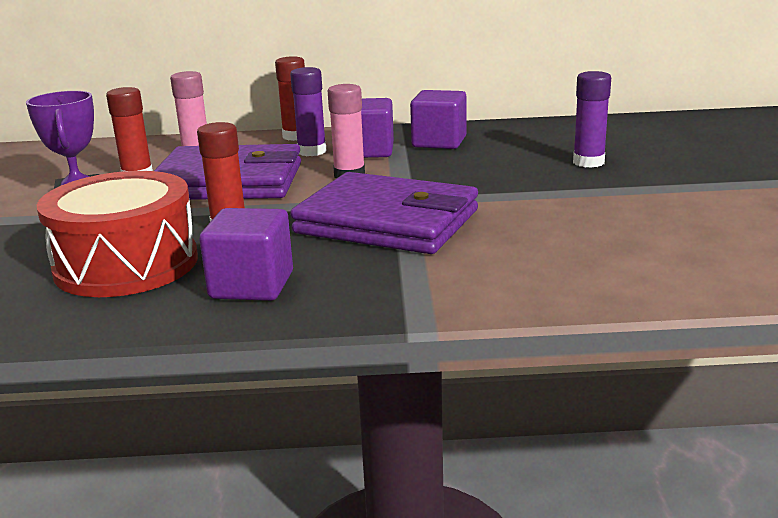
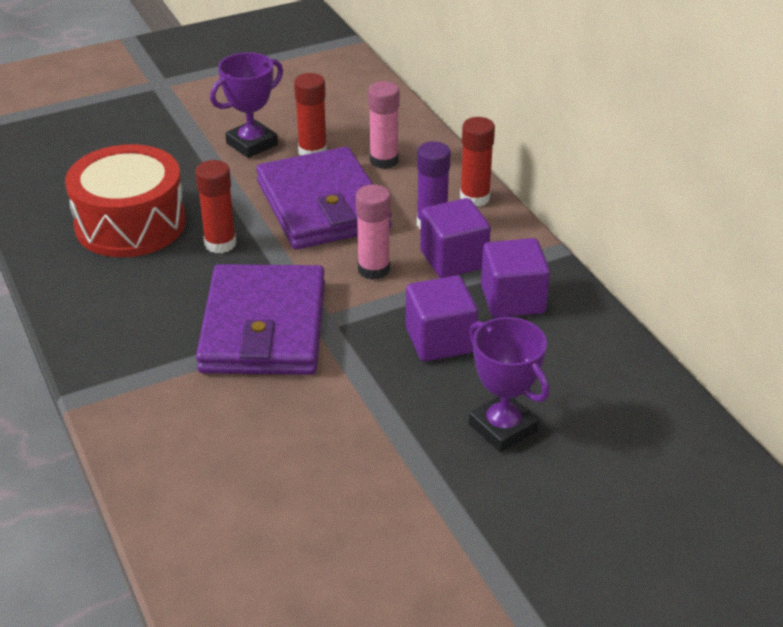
camera: 65 degrees right, 15 degrees up
purple cube [199,208,293,301] -> purple cube moved to [406,275,478,361]
purple glue stick [573,71,611,168] -> purple trophy [469,317,550,452]

